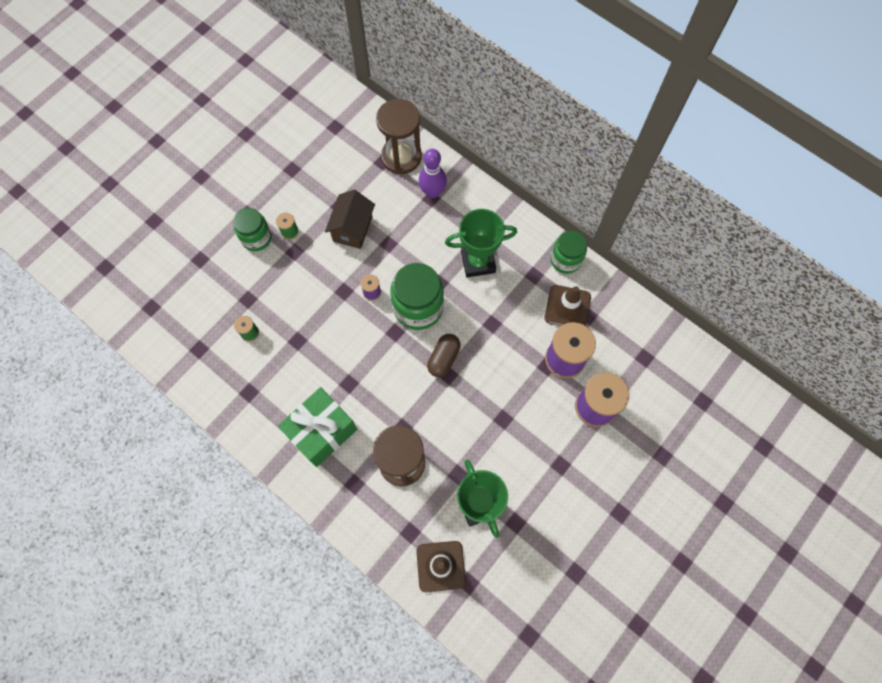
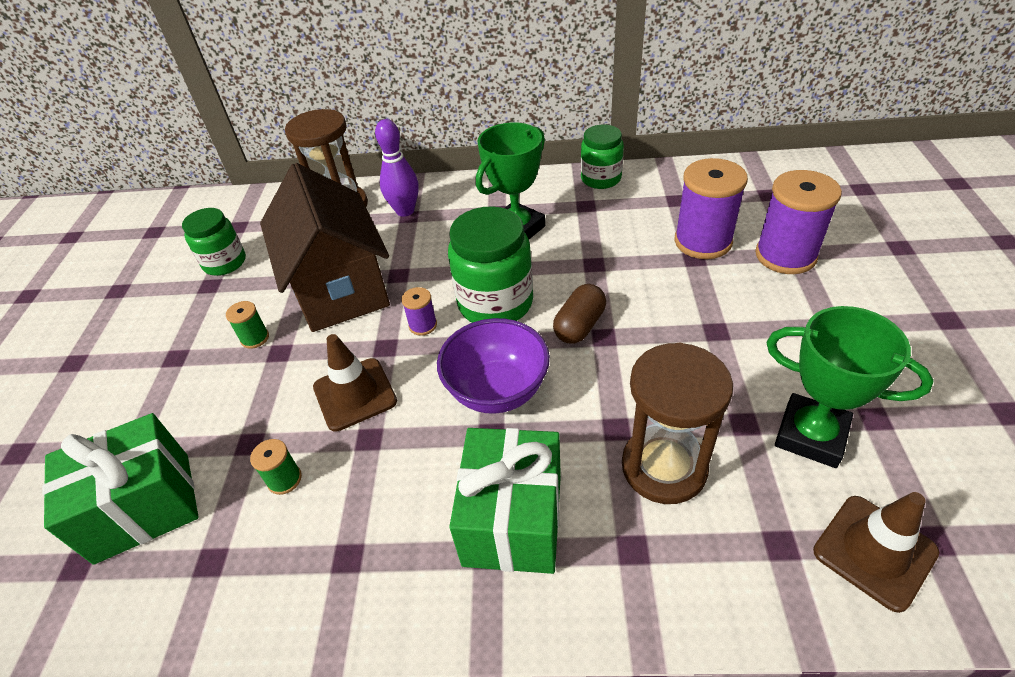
camera: 35 degrees left, 25 degrees down
green jar [233,208,272,251] -> green jar moved to [182,208,246,276]
brown house [325,190,375,249] -> brown house [260,163,390,332], size x1.76
brown capsule [427,334,461,377] -> brown capsule turned 45 degrees clockwise [553,284,606,344]
brown traffic cone [544,285,591,326] -> brown traffic cone moved to [313,334,397,432]
none -> green gift [42,413,198,565]
none -> purple bowl [437,318,550,414]

